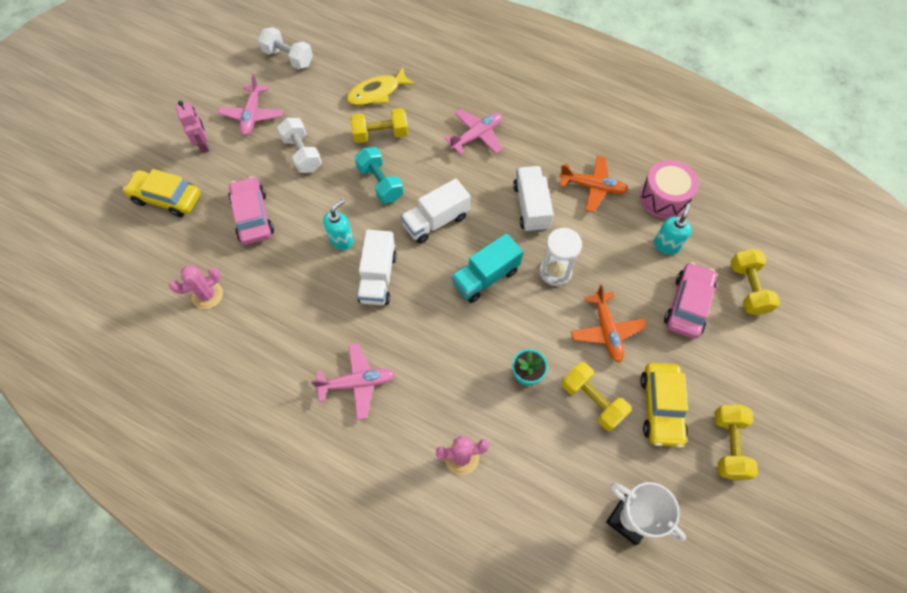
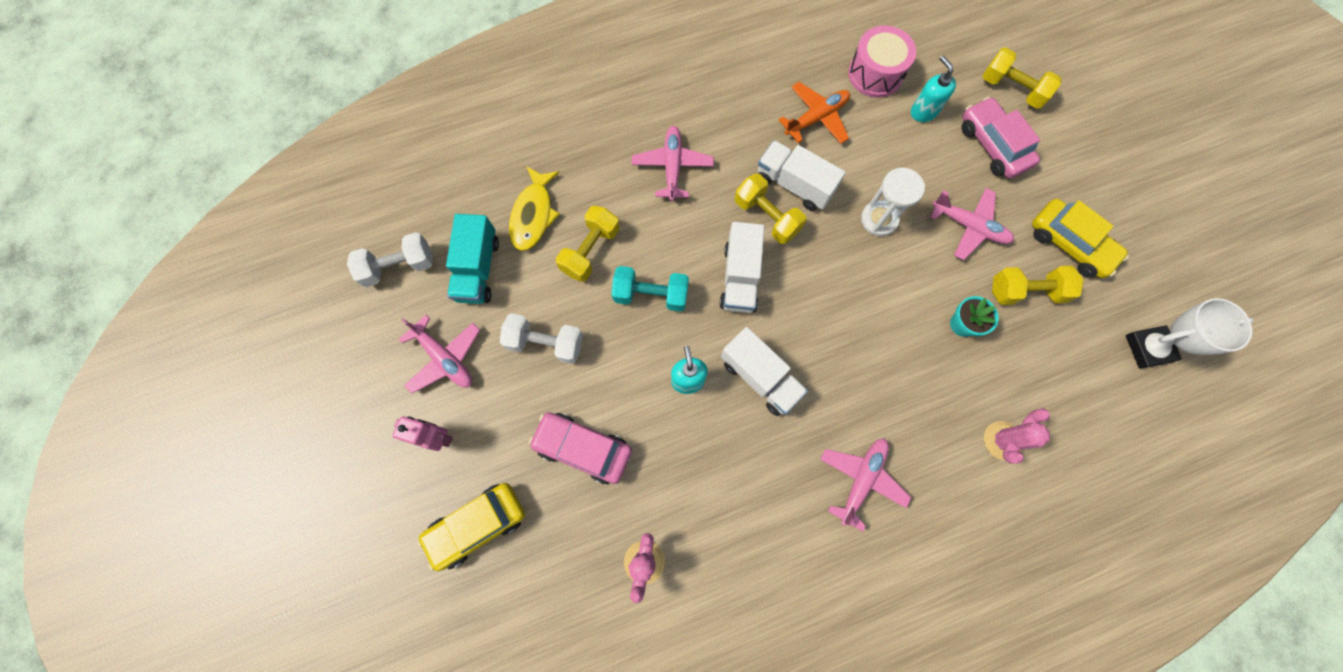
camera: 50 degrees left, 10 degrees up
turquoise truck [451,233,523,303] -> turquoise truck moved to [446,214,499,304]
orange plane [571,285,647,363] -> pink plane [930,188,1014,260]
yellow dumbbell [714,404,758,480] -> yellow dumbbell moved to [735,174,807,244]

